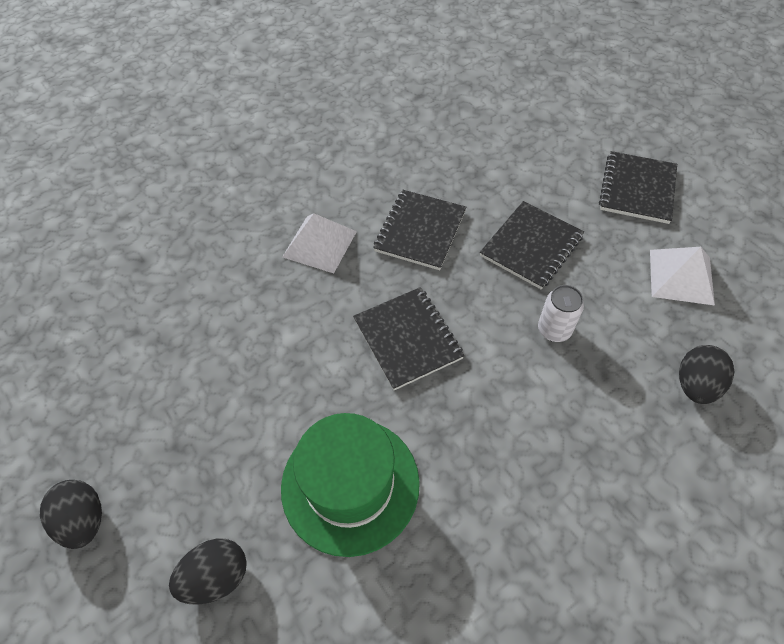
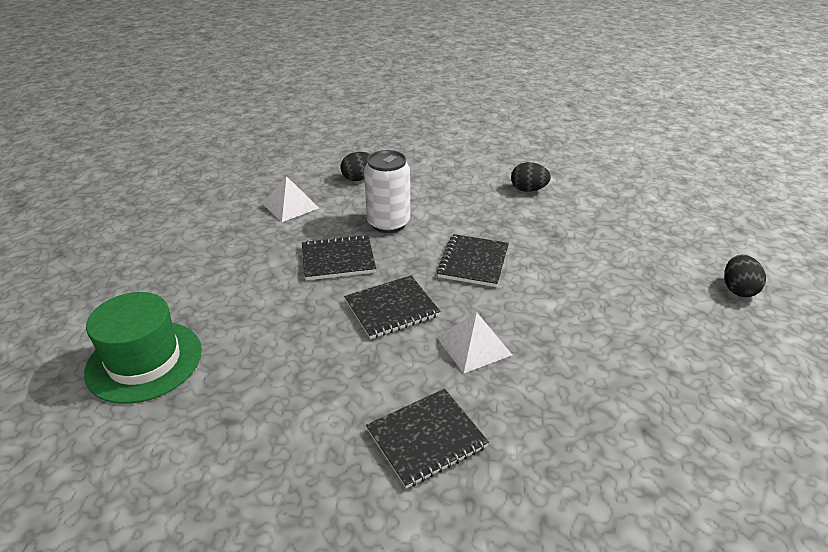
camera: 140 degrees left, 20 degrees down
black egg [169,538,247,605] -> black egg moved to [511,162,551,192]
green hat [281,413,420,557] -> green hat moved to [84,292,202,404]
white can [538,285,584,342] -> white can [364,150,410,233], size x1.78
black notebook [599,151,677,224] -> black notebook moved to [366,389,489,489]

